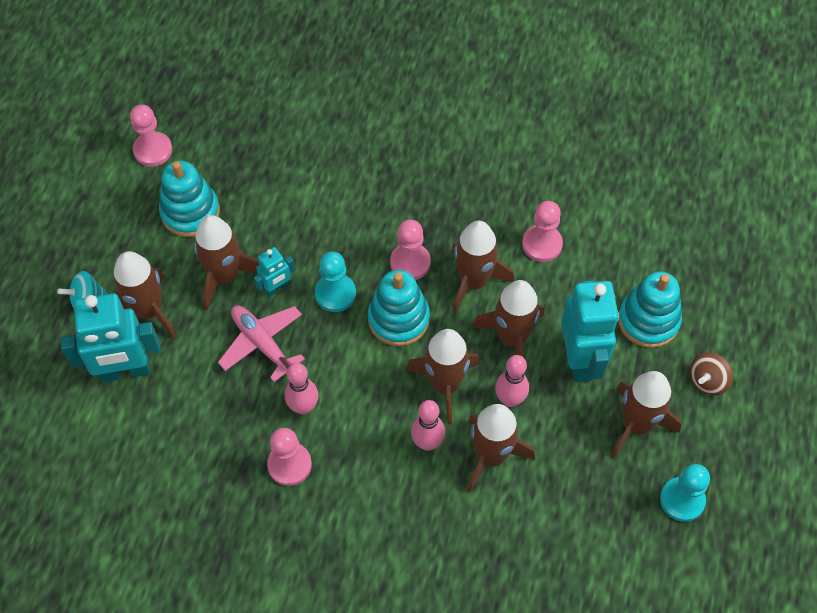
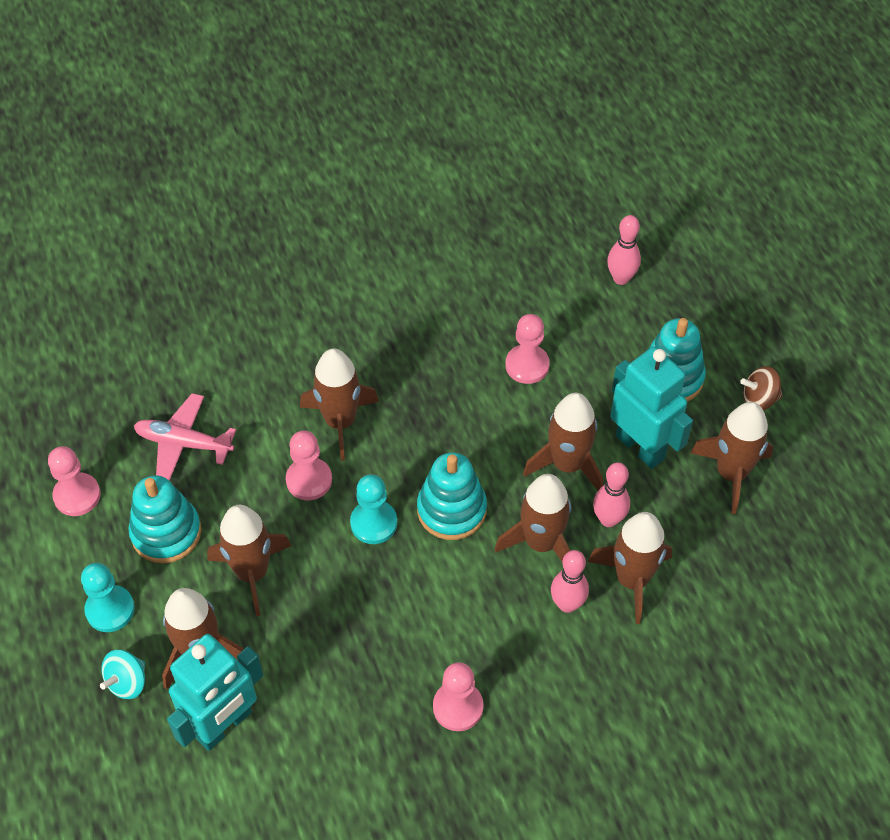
camera: 35 degrees left, 5 degrees down
pink plane [218,305,305,382] -> pink plane moved to [134,393,236,481]
turquoise robot [254,247,295,297] -> none
pink bowling pin [285,363,319,415] -> pink bowling pin moved to [607,215,641,285]
pink pawn [390,220,431,280] -> pink pawn moved to [286,431,332,500]
brown rocket [451,221,514,314] -> brown rocket moved to [300,348,379,461]
turquoise pawn [660,464,710,522] -> turquoise pawn moved to [81,563,135,632]
brown spinning top [690,352,733,396] -> brown spinning top turned 75 degrees clockwise [740,366,783,410]

